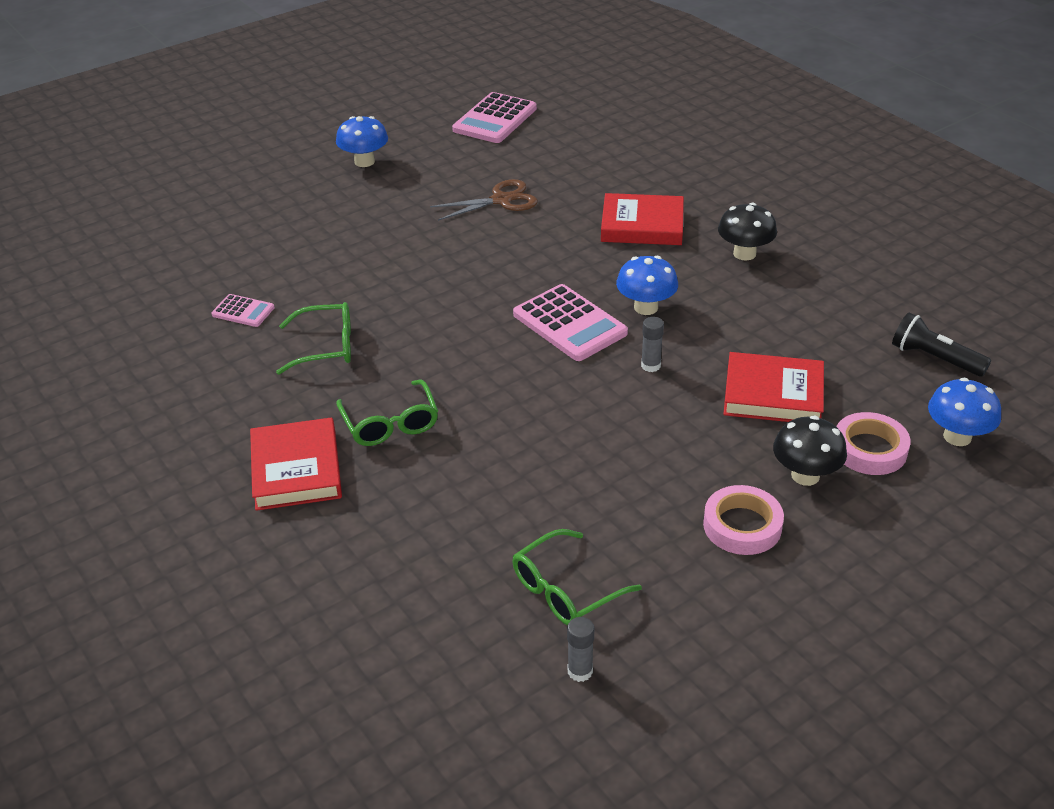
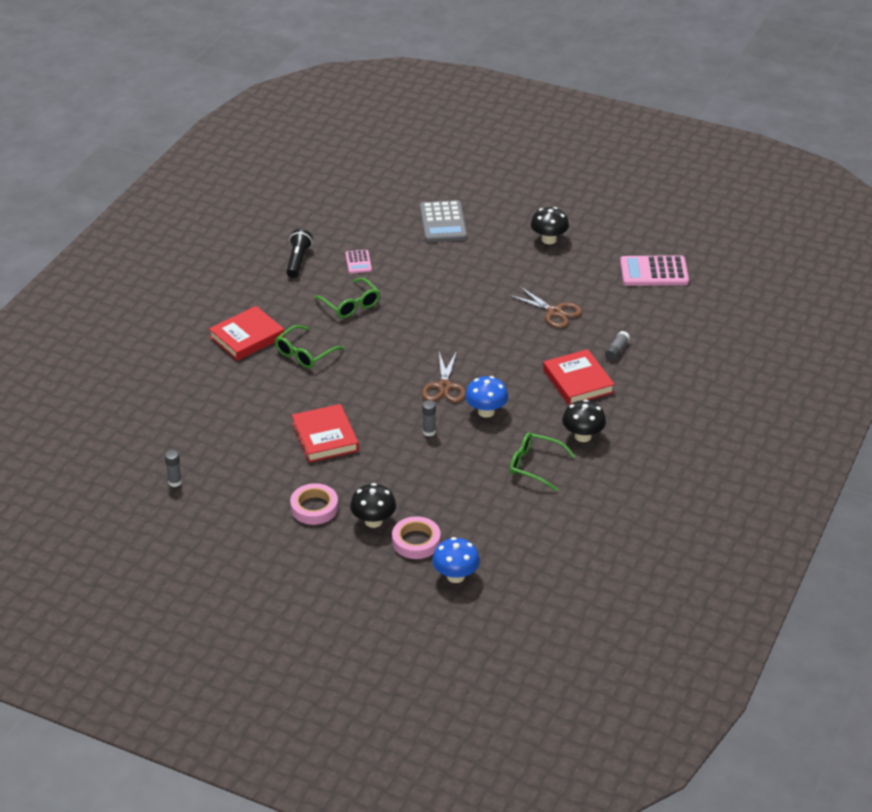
camera: 60 degrees right, 0 degrees up
blue mushroom [336,116,388,167] -> black mushroom [531,207,569,244]
green glasses [512,529,642,625] -> green glasses moved to [510,432,576,491]
pink calculator [513,284,628,361] -> brown scissors [422,351,466,403]
red book [723,352,824,422] -> red book moved to [292,404,359,463]
black flashlight [892,312,991,377] -> black flashlight moved to [286,229,313,278]
none -> grey calculator [420,200,467,242]
none -> grey glue stick [605,331,630,361]

